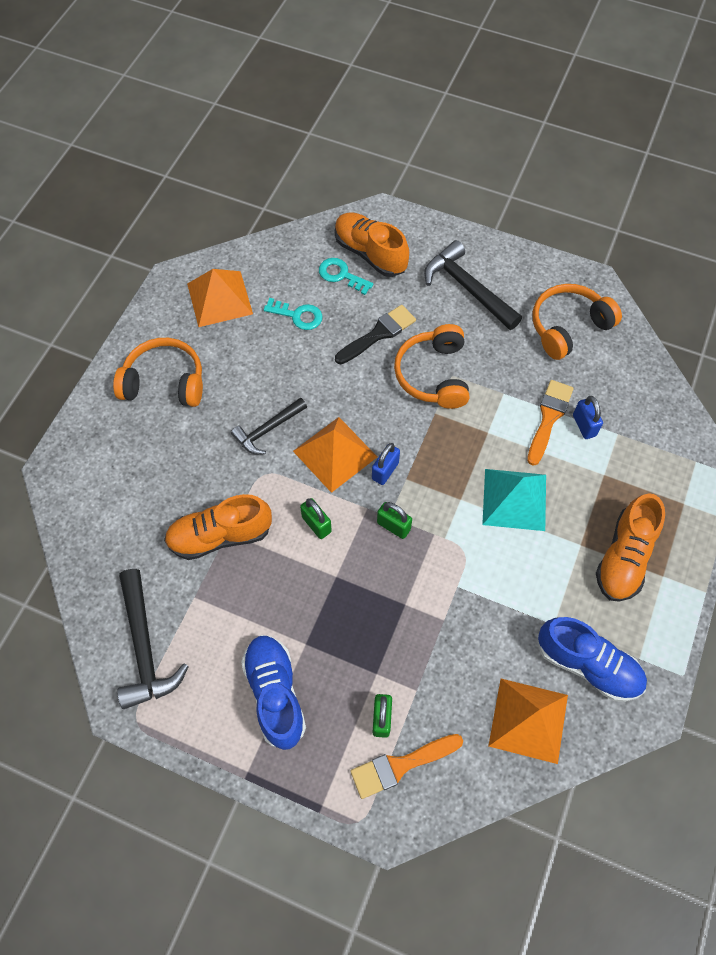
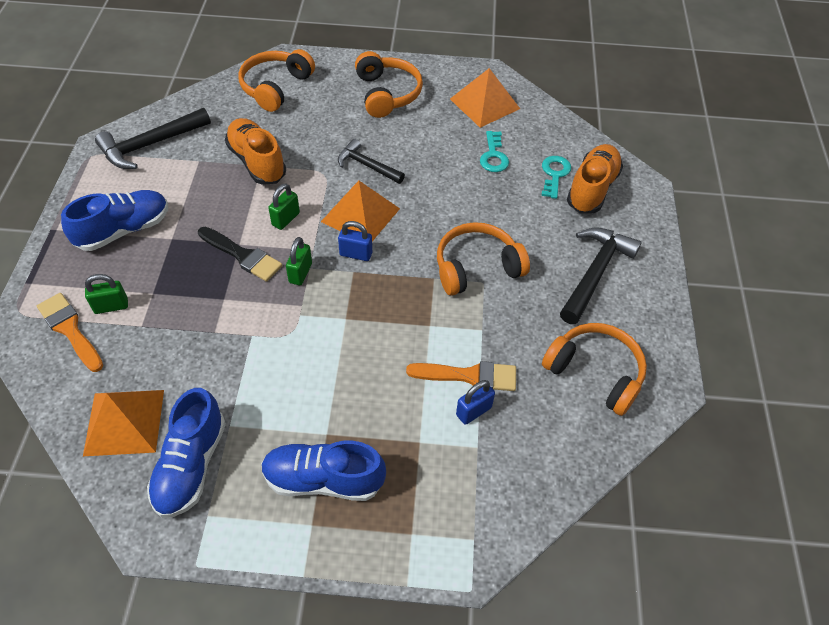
camera: 70 degrees right, 10 degrees down
black brush [335,305,416,364] -> black brush moved to [198,227,282,282]
turquoise pyramid [482,469,546,531] -> none
orange shoe [596,493,665,601] -> blue shoe [261,441,386,501]
none -> orange headphones [238,49,315,112]

